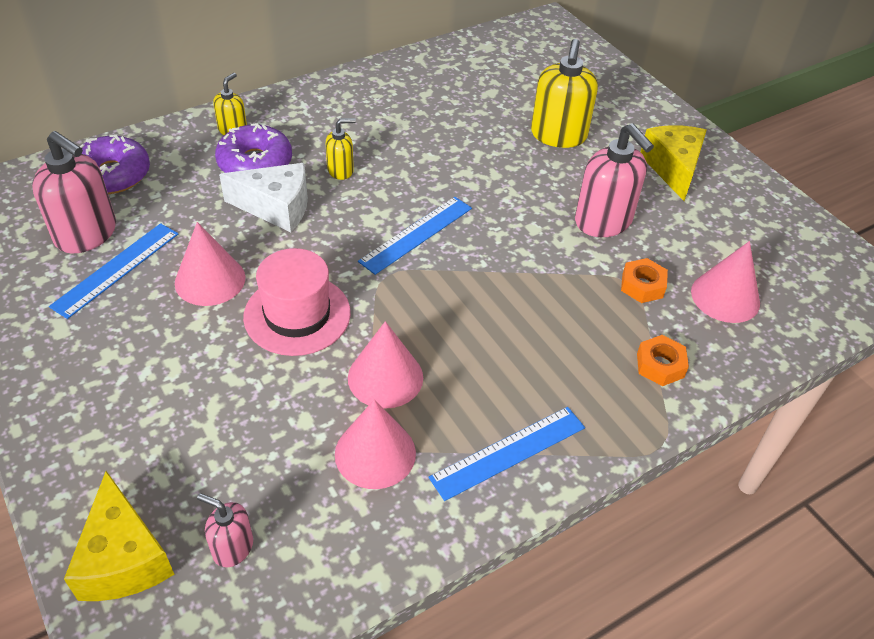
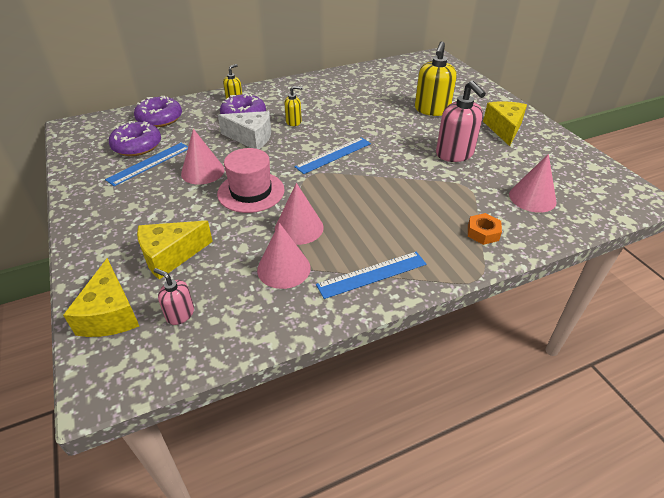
camera: 10 degrees right, 5 degrees down
pink soap dispenser [32,131,116,253] -> purple donut [109,121,161,156]
orange nut [621,258,668,303] -> none
none -> yellow cheese [137,221,213,280]

